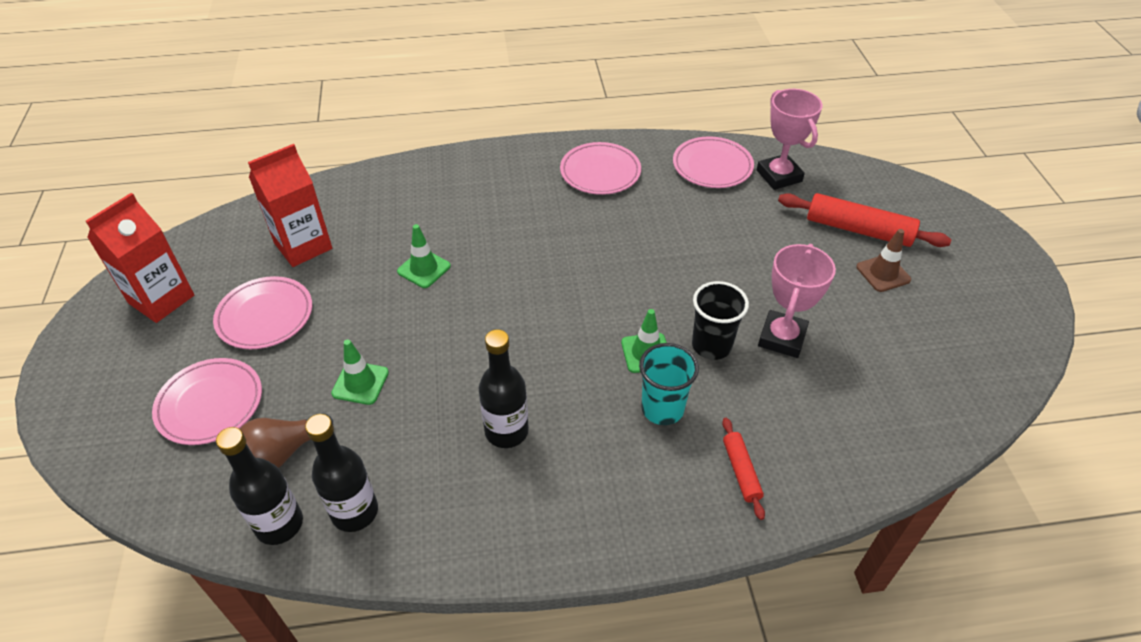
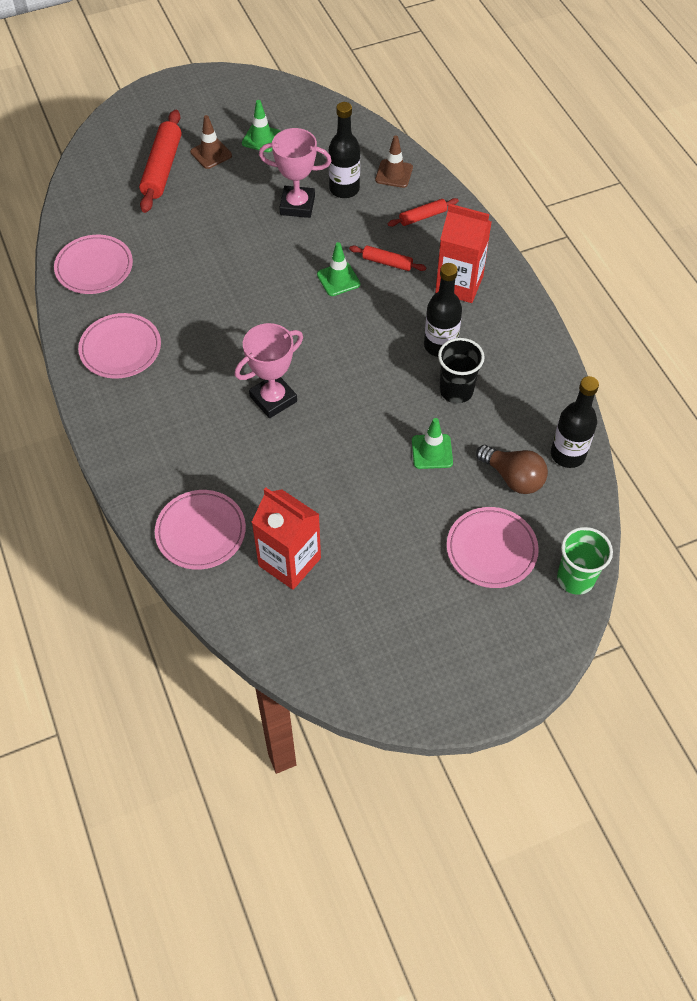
camera: 105 degrees left, 10 degrees up
red carton [86,193,194,323] -> red carton moved to [435,204,492,303]
pink plate [213,276,312,349] -> pink plate moved to [155,490,246,570]
black bottle [305,414,378,532] -> black bottle moved to [329,102,360,198]
green traffic cone [397,224,451,288] -> green traffic cone moved to [242,100,281,152]
turquoise cup [639,343,699,425] -> red rolling pin [349,245,427,271]
black cup [692,281,749,360] -> black cup moved to [438,338,484,403]
pink trophy [757,89,823,190] -> pink trophy moved to [235,323,303,418]
none -> brown traffic cone [375,136,413,188]
none -> green cup [557,527,613,595]

